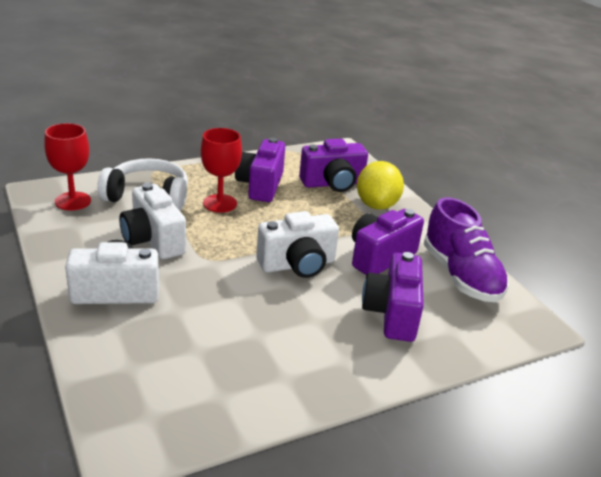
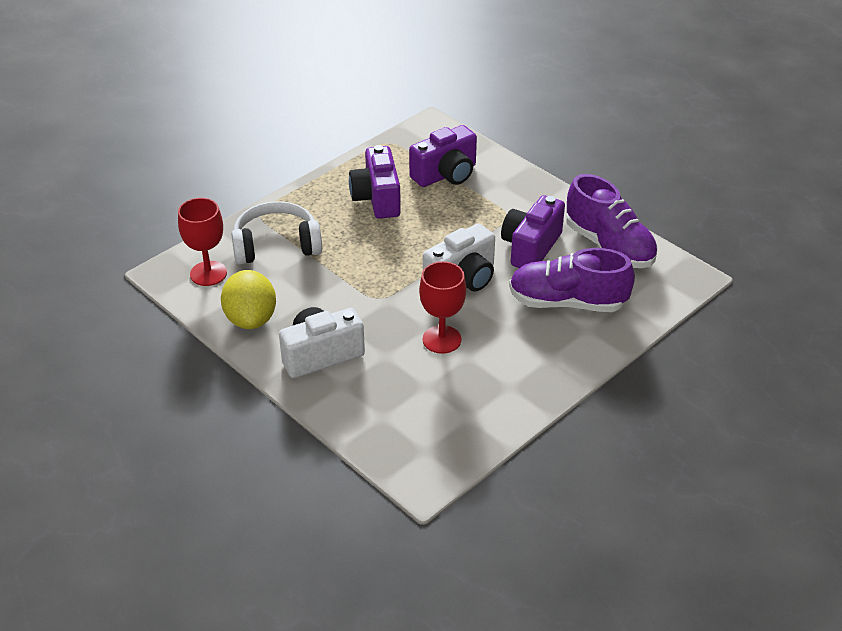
camera: 15 degrees left, 10 degrees up
white camera [119,183,186,259] -> none
red goblet [201,128,242,213] -> red goblet moved to [419,261,466,354]
yellow lemon [357,161,404,210] -> yellow lemon moved to [221,270,276,329]
purple camera [362,252,424,342] -> purple shoe [509,248,635,312]

